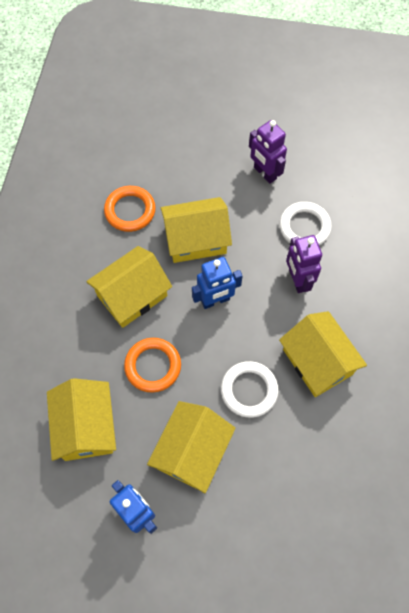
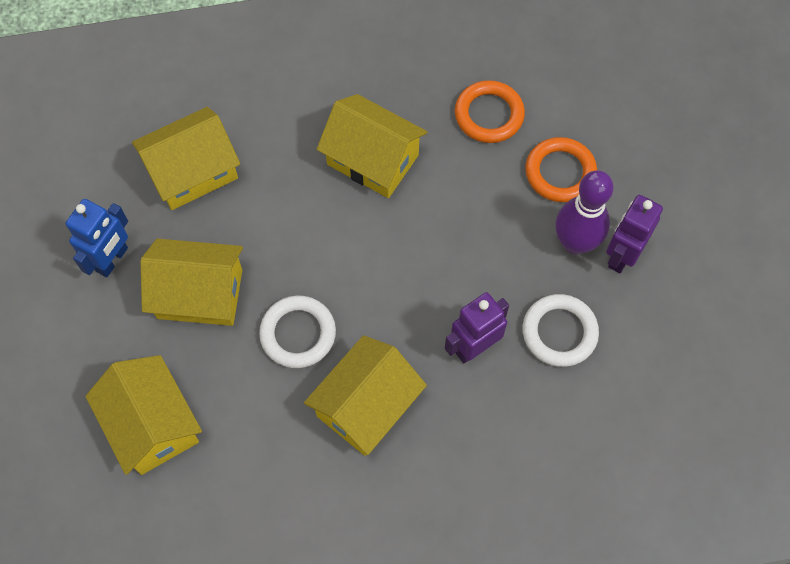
camera: 70 degrees right, 0 degrees up
orange ring [124,338,181,393] -> orange ring moved to [525,137,597,202]
yellow house [161,197,232,263] -> yellow house moved to [85,355,202,475]
blue robot [192,257,242,309] -> none
none -> purple bowling pin [555,170,614,254]

